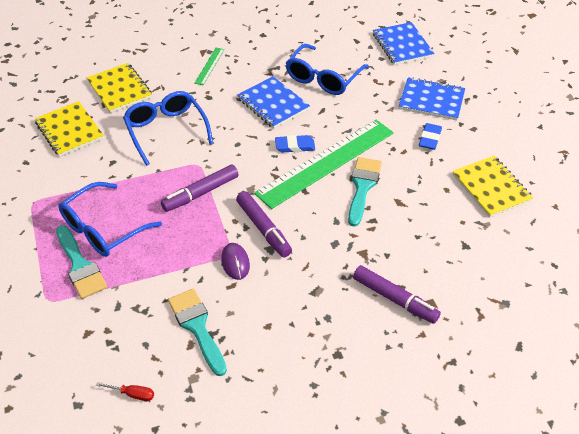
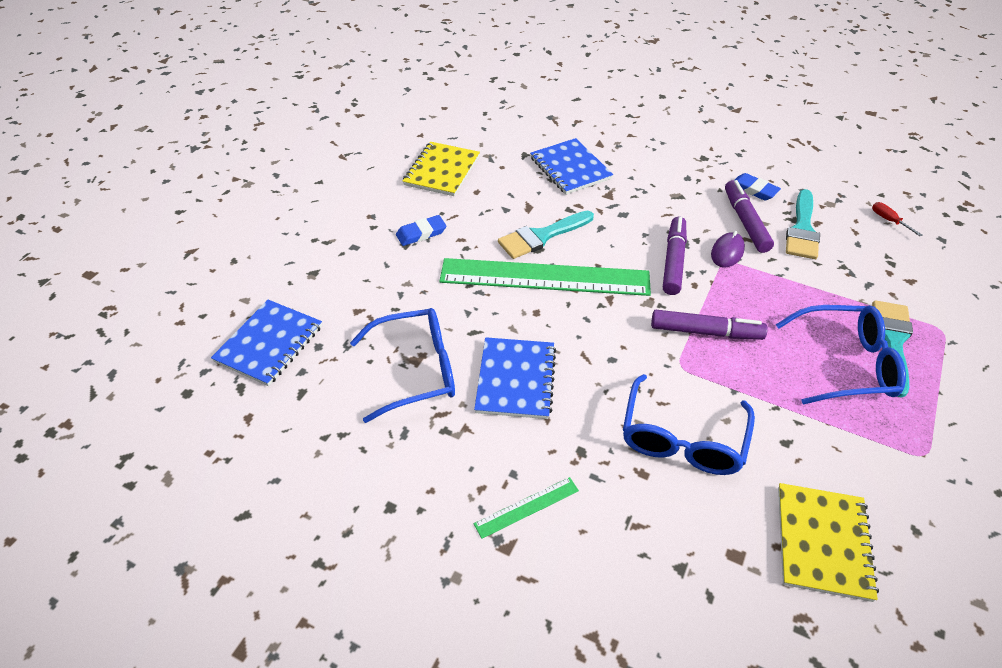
camera: 135 degrees left, 0 degrees up
yellow notebook [87,63,152,113] -> none
blue eraser [275,135,315,153] -> blue eraser moved to [735,173,781,201]
purple marker [353,265,441,324] -> purple marker moved to [725,180,774,253]
blue notebook [399,77,465,120] -> blue notebook moved to [530,138,613,195]

